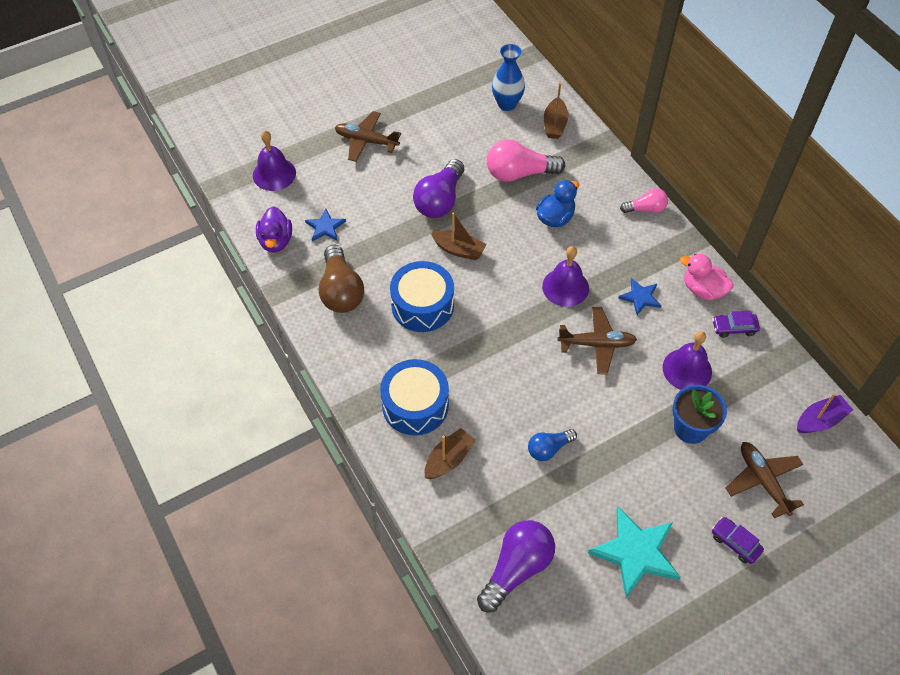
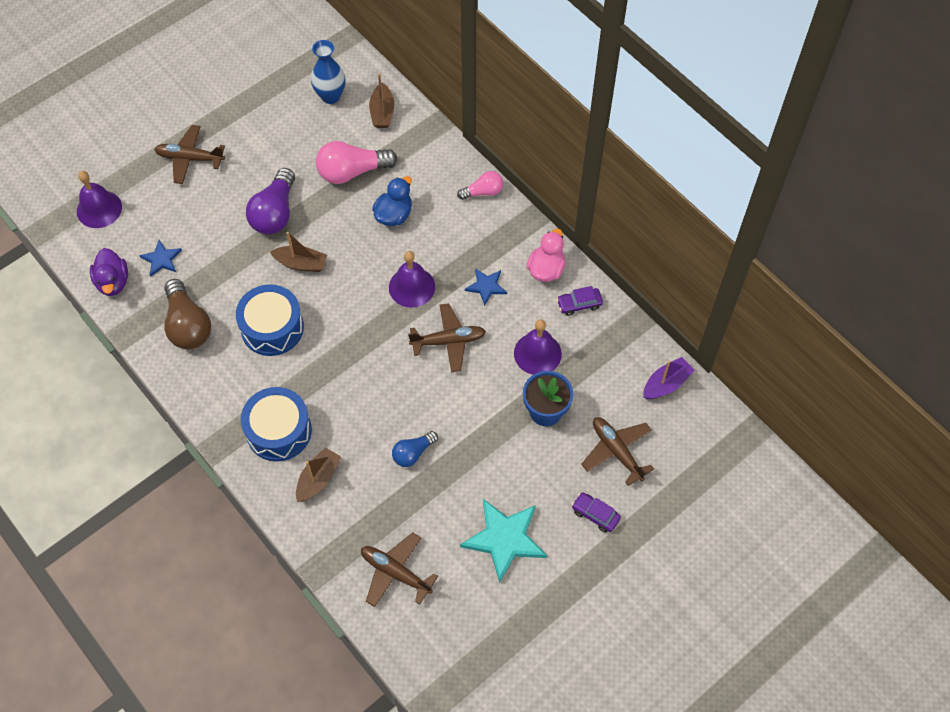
camera: 10 degrees left, 5 degrees up
purple light bulb [477,520,555,613] -> brown plane [361,533,438,607]
pink duck [680,254,734,300] -> pink duck turned 90 degrees clockwise [527,229,566,282]

